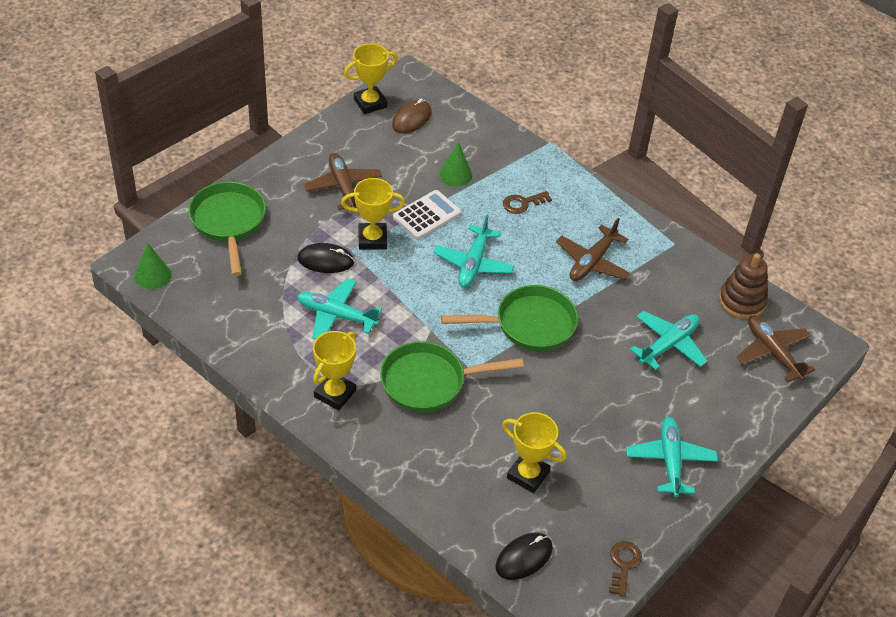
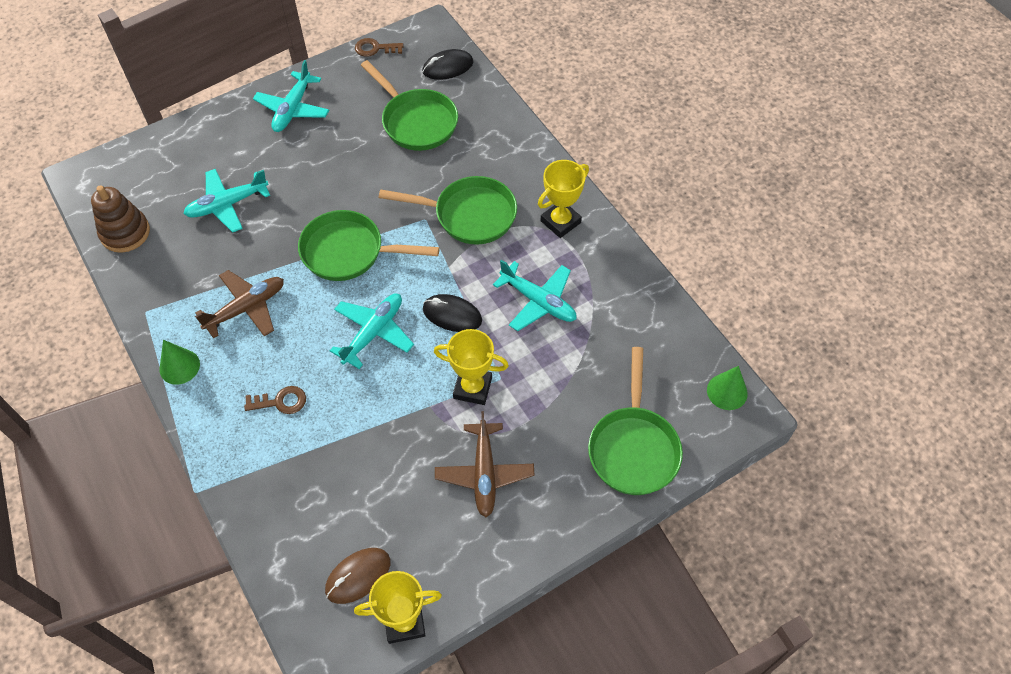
camera: 160 degrees left, 10 degrees up
black mouse [298,243,354,273] -> black mouse moved to [423,294,482,332]
white calculator [393,190,461,239] -> none
green cone [439,142,472,186] -> green cone moved to [160,340,200,385]
yellow trophy [502,412,567,493] -> green pan [361,60,458,151]
brown key [609,541,642,597] -> brown key turned 60 degrees clockwise [355,38,403,57]
brown plane [737,316,815,383] -> none

